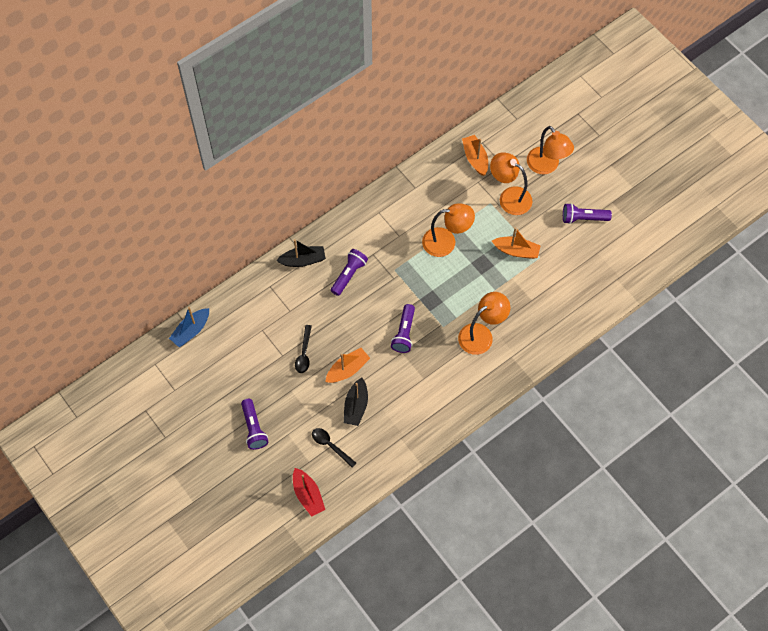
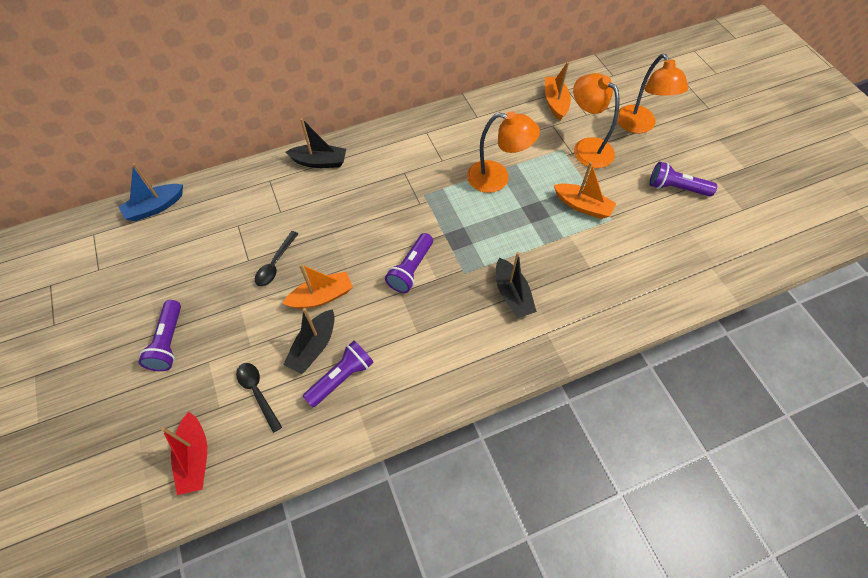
camera: 15 degrees right, 5 degrees down
purple flashlight [331,249,368,296] -> purple flashlight moved to [303,341,374,407]
orange lamp [458,292,510,355] -> black boat [496,252,537,318]

